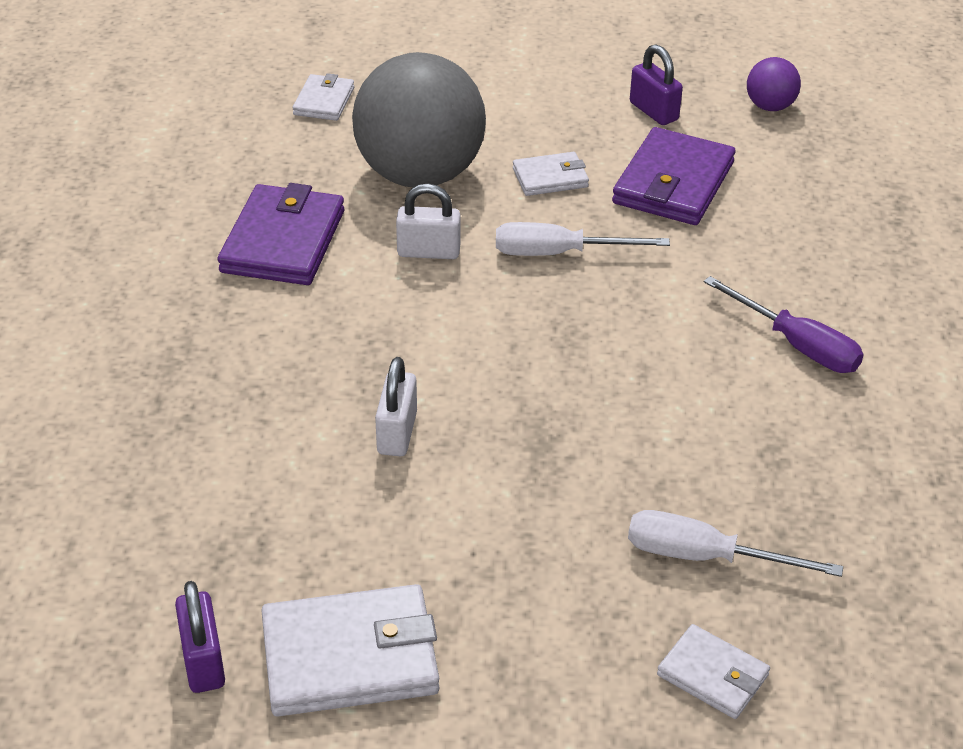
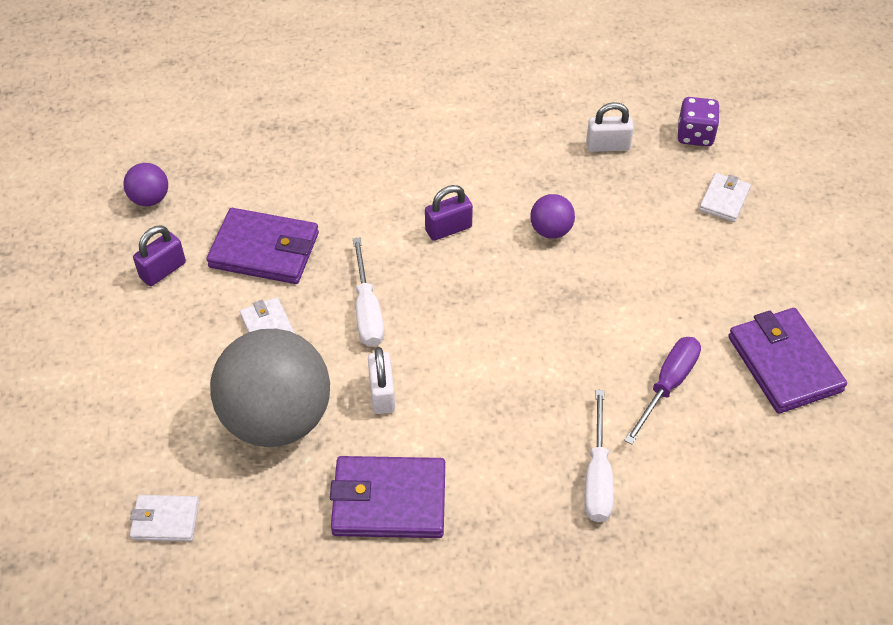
camera: 100 degrees left, 10 degrees up
purple padlock [175,581,225,693] -> purple padlock moved to [425,185,473,241]
white wallet [261,584,439,717] -> purple wallet [728,308,847,414]
white padlock [375,357,417,456] -> white padlock moved to [586,102,634,152]
white screwdriver [628,510,843,577] -> white screwdriver moved to [584,390,614,522]
purple screwdriver [704,276,864,373] -> purple screwdriver moved to [624,337,701,445]
none -> purple ball [530,194,575,239]
none -> purple dice [678,97,720,146]

